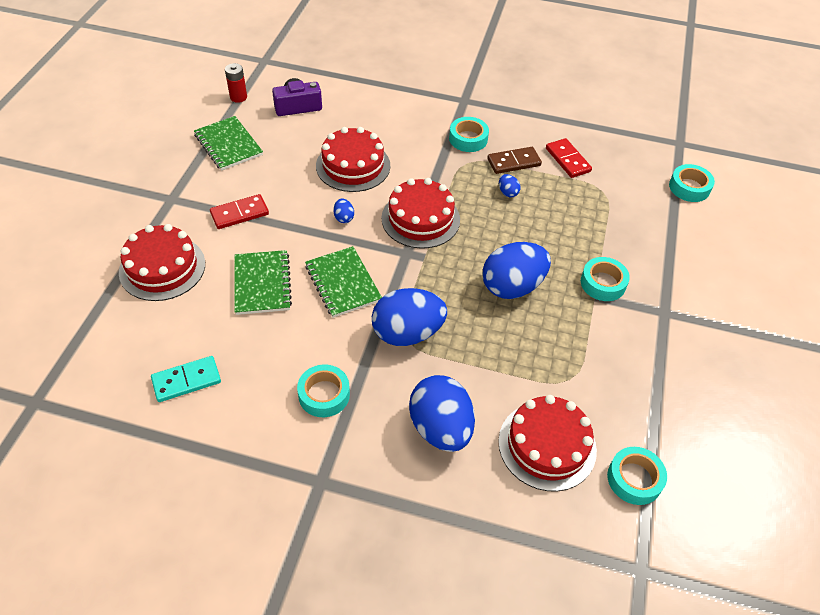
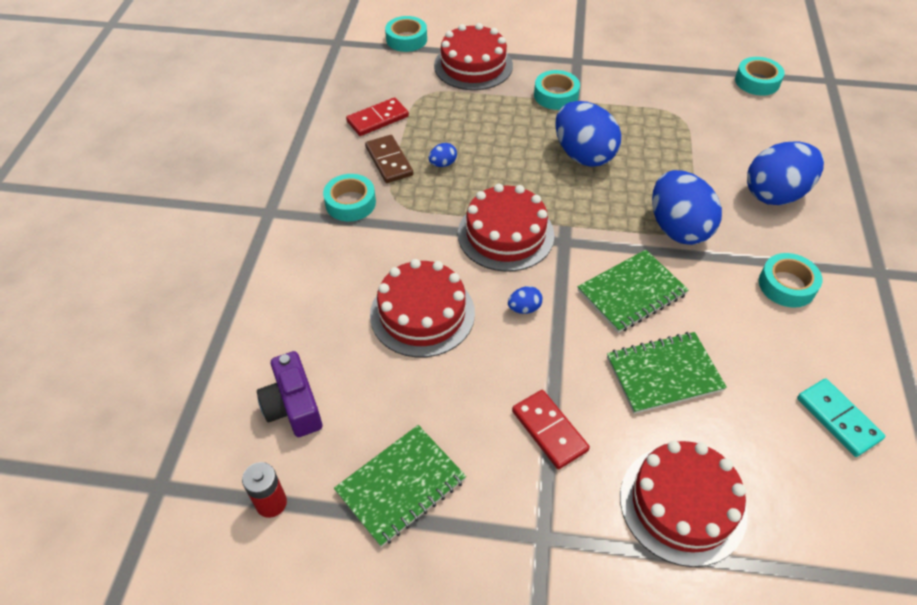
camera: 95 degrees left, 0 degrees up
red cake [498,395,597,491] -> red cake moved to [434,23,513,90]

